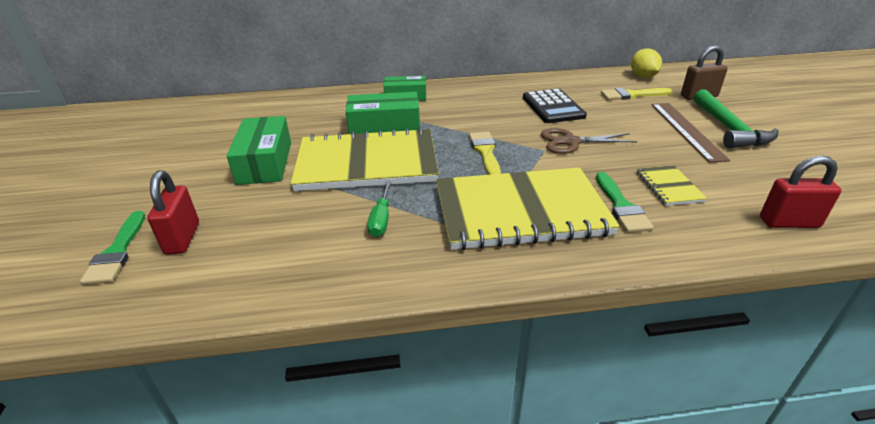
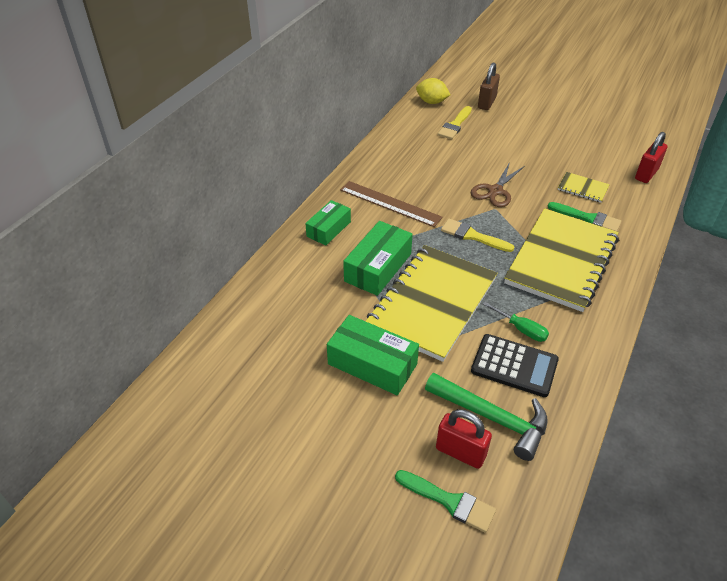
camera: 55 degrees left, 10 degrees up
black calculator [523,89,587,123] -> black calculator moved to [471,334,559,397]
brown ruler [652,103,730,163] -> brown ruler moved to [340,181,443,227]
green hammer [694,89,779,149] -> green hammer moved to [425,373,548,461]

